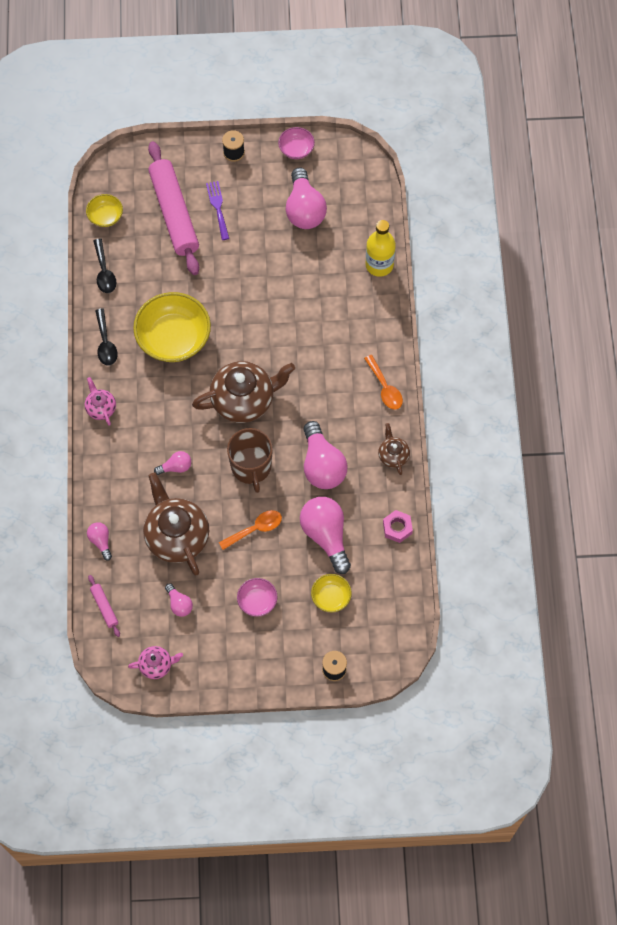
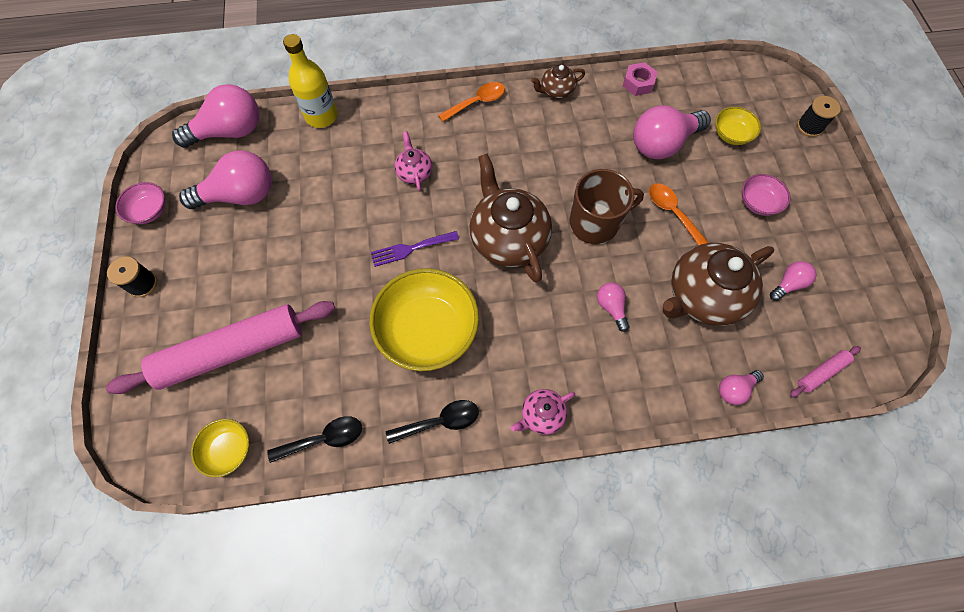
camera: 95 degrees left, 0 degrees up
pink teapot [128,646,183,679] -> pink teapot moved to [394,131,432,191]
purple fork [206,181,229,240] -> purple fork moved to [371,231,459,267]
pink light bulb [303,421,348,489] -> pink light bulb moved to [172,84,259,148]

